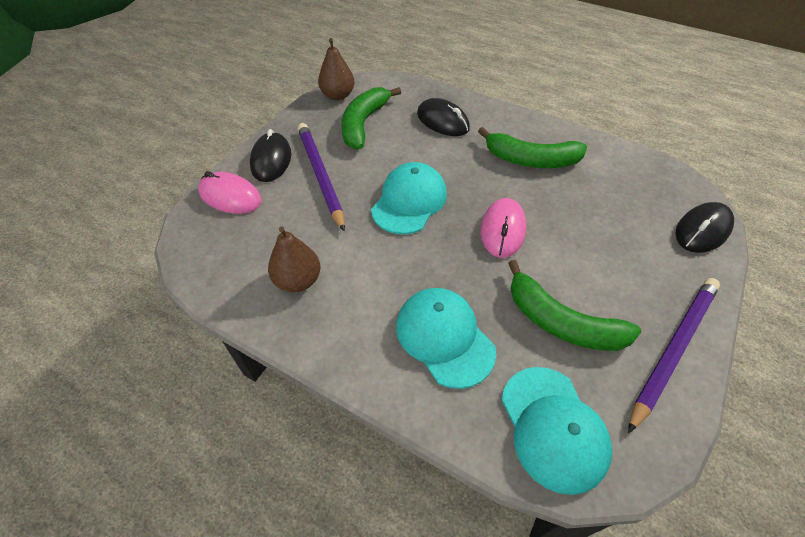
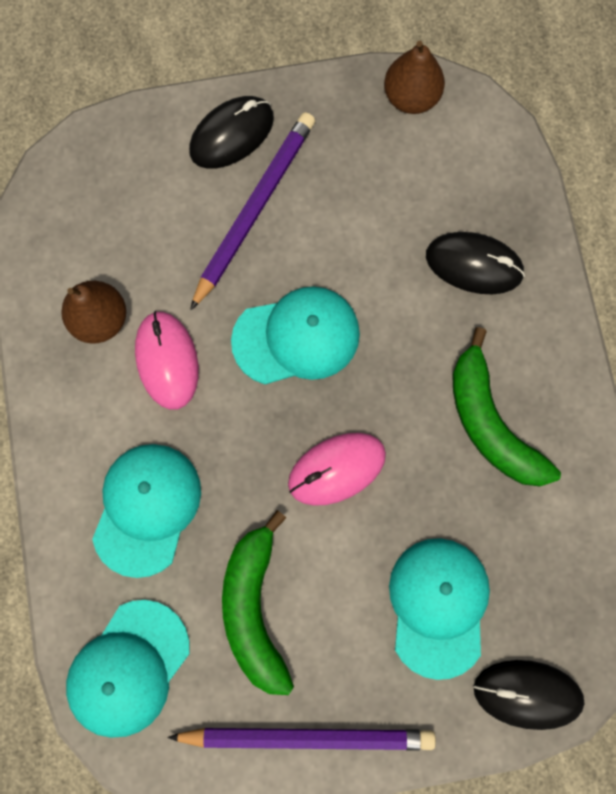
camera: 50 degrees right, 25 degrees up
pink mouse [198,171,262,214] -> pink mouse moved to [135,311,199,410]
green banana [341,87,401,149] -> none
black mouse [417,98,470,136] -> black mouse turned 75 degrees counterclockwise [426,232,525,294]
none -> turquoise cap [389,538,490,680]

